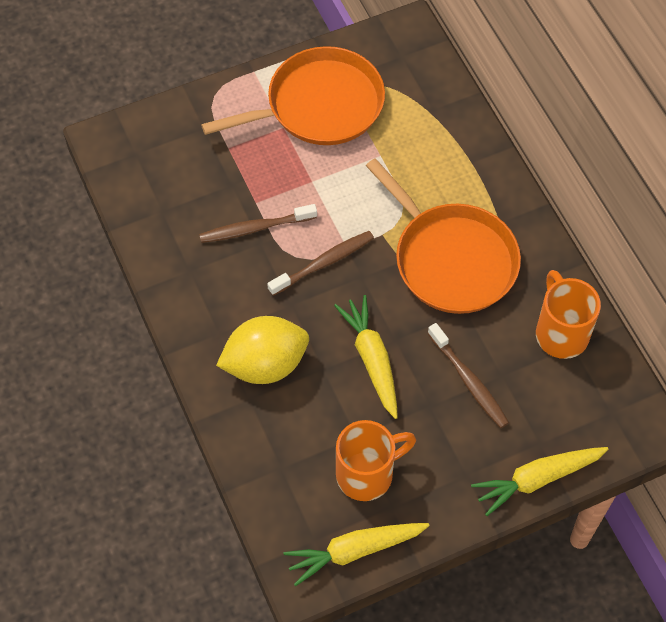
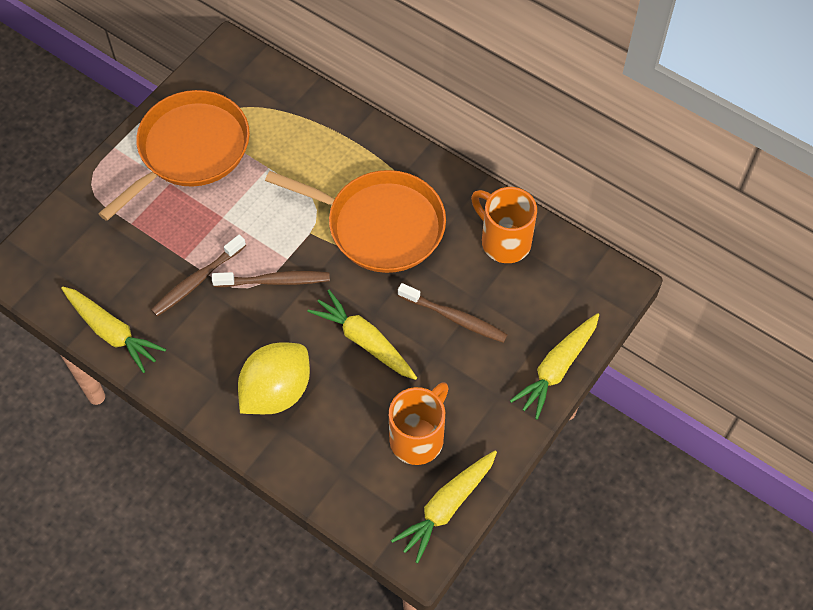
camera: 30 degrees left, 0 degrees up
brown toothbrush [267,231,374,296] -> brown toothbrush turned 60 degrees clockwise [212,271,330,287]
none -> yellow carrot [61,286,166,373]

